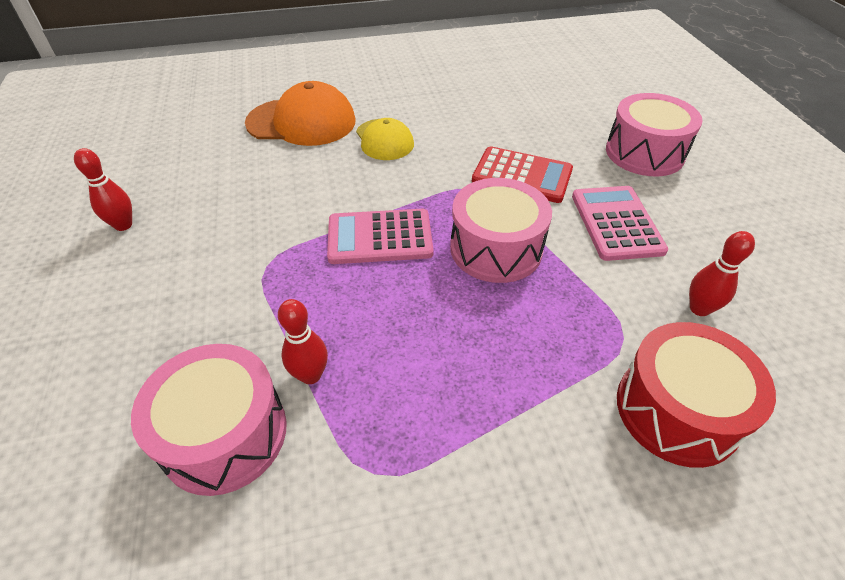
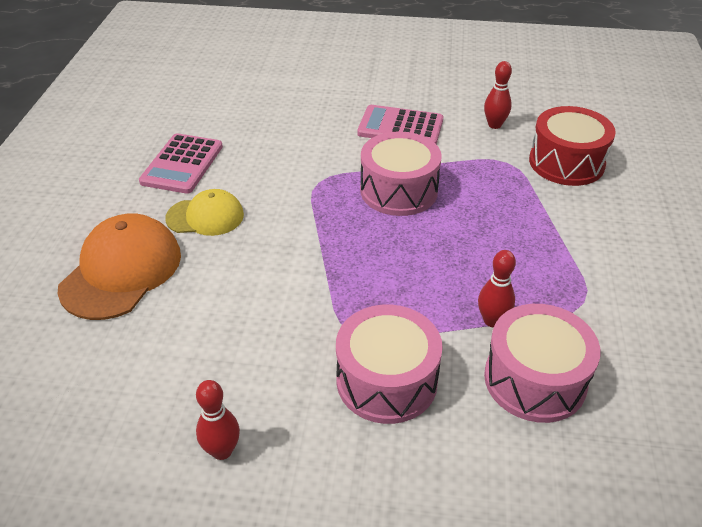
camera: 70 degrees left, 5 degrees down
pink calculator [327,209,434,264] -> pink calculator moved to [139,133,223,194]
red calculator [472,146,573,203] -> none
pink drum [606,93,702,176] -> pink drum moved to [336,305,443,424]

